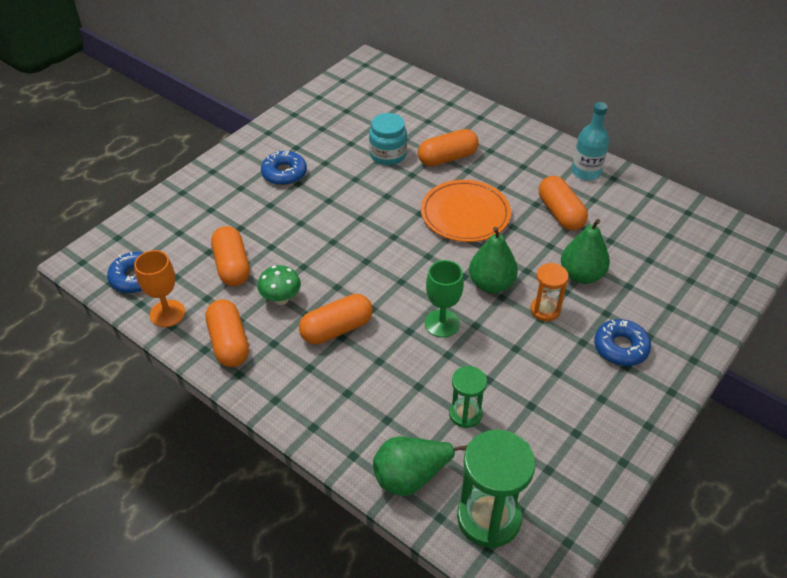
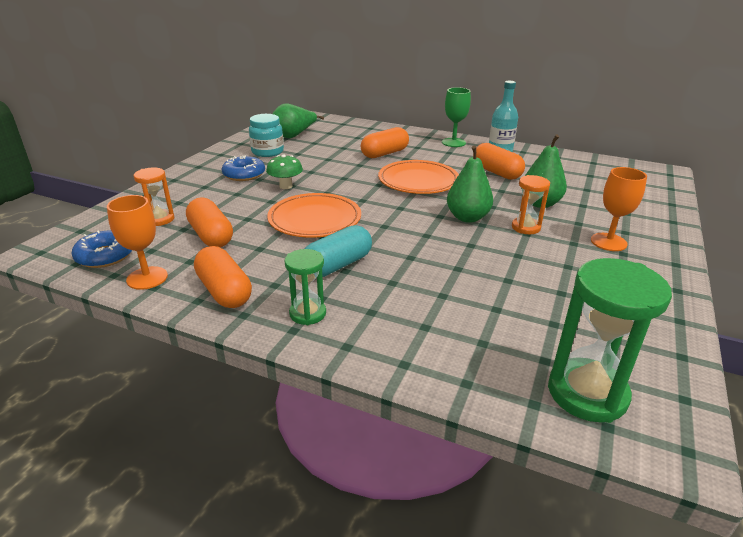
camera: 15 degrees left, 15 degrees down
green mushroom [258,265,301,305] -> green mushroom moved to [266,155,303,189]
orange capsule [299,294,373,344] -> turquoise capsule [305,225,372,277]
turquoise jar [369,113,407,165] -> turquoise jar moved to [249,114,284,157]
green pear [373,437,467,496] -> green pear moved to [273,103,324,138]
green goblet [425,260,464,338] -> green goblet moved to [442,87,471,147]
green hourglass [449,366,487,428] -> green hourglass moved to [284,249,326,325]
blue donut [594,319,651,366] -> orange goblet [591,167,647,251]
none -> orange hourglass [133,168,174,226]
none -> orange plate [267,193,361,238]

